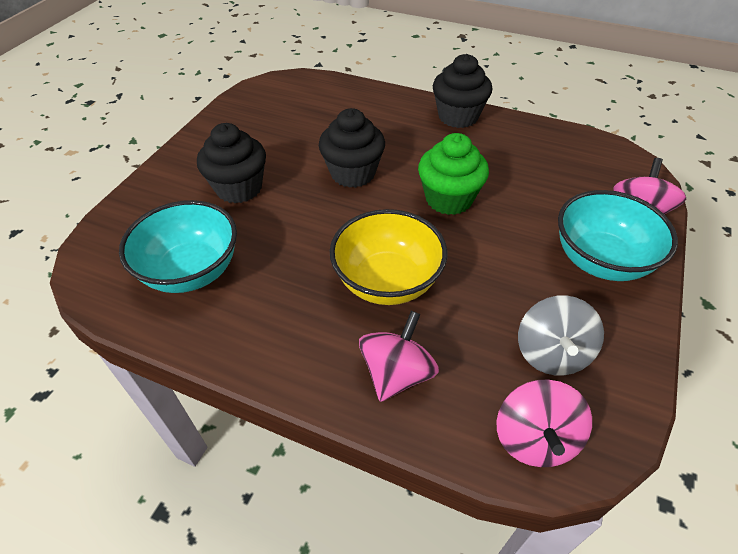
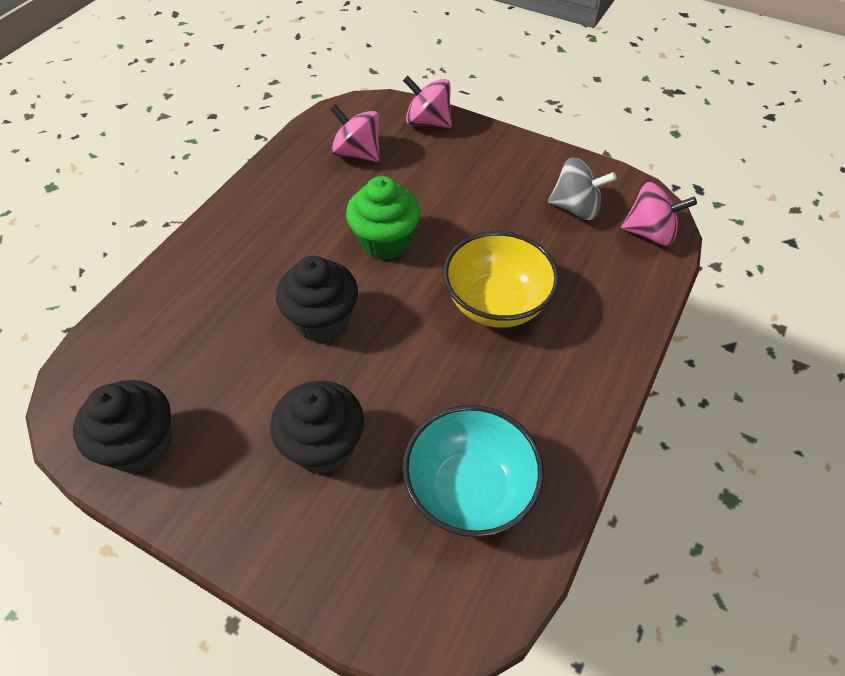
camera: 85 degrees left, 5 degrees up
pink spinning top [359,311,439,402] -> pink spinning top moved to [330,104,379,162]
black cupcake [433,54,492,128] -> black cupcake moved to [73,380,172,473]
turquoise bowl [558,190,678,281] -> none

